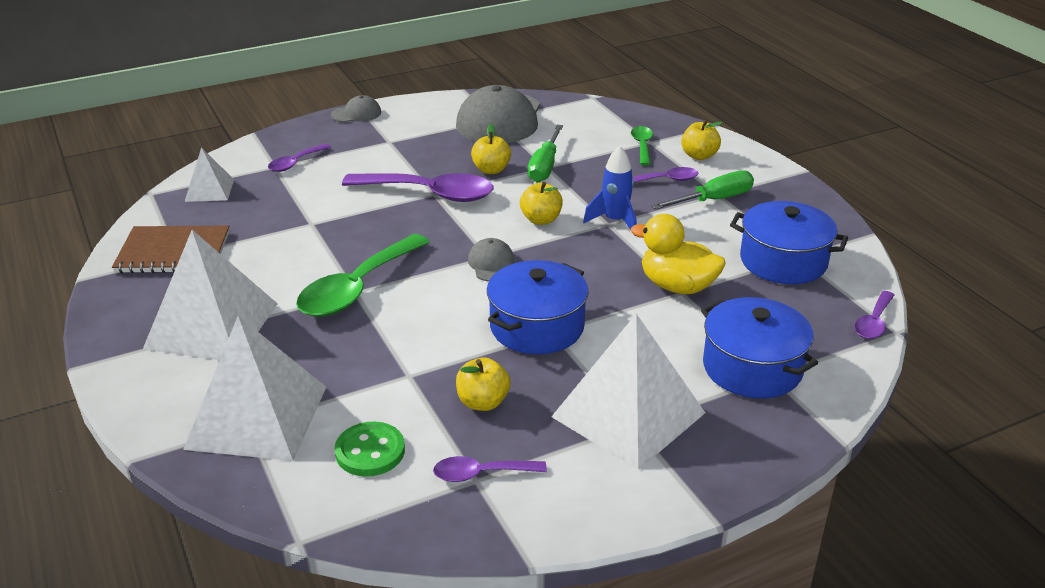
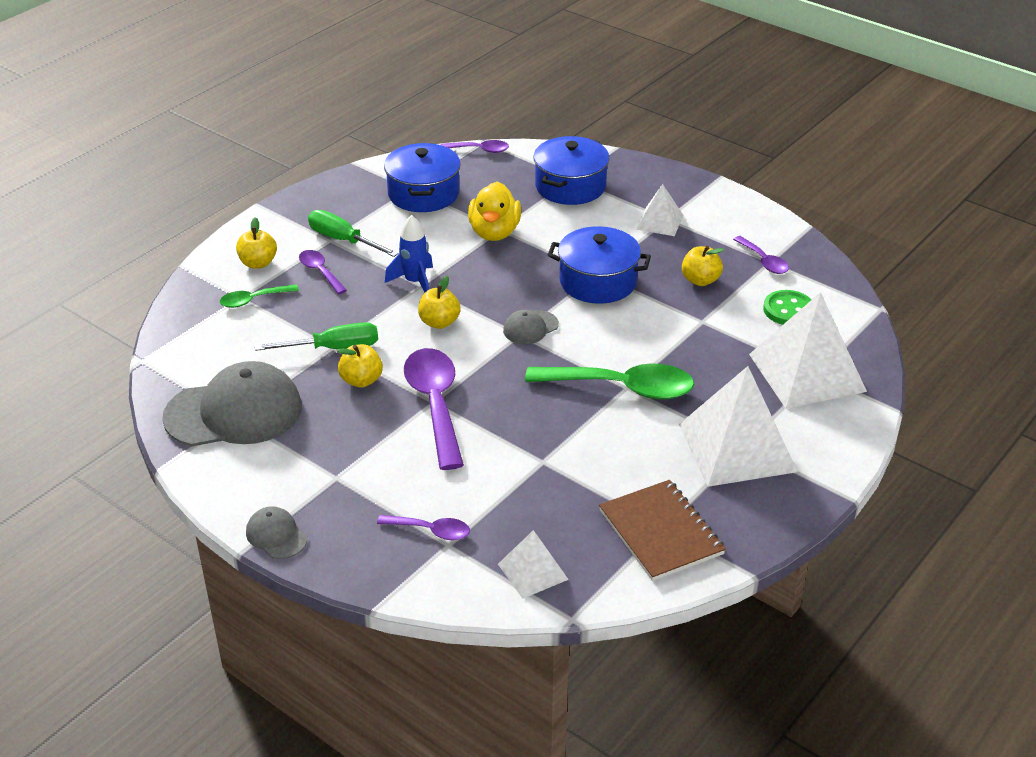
camera: 115 degrees left, 5 degrees up
white pyramid [551,314,705,470] -> white pyramid [636,184,683,236], size x0.51

